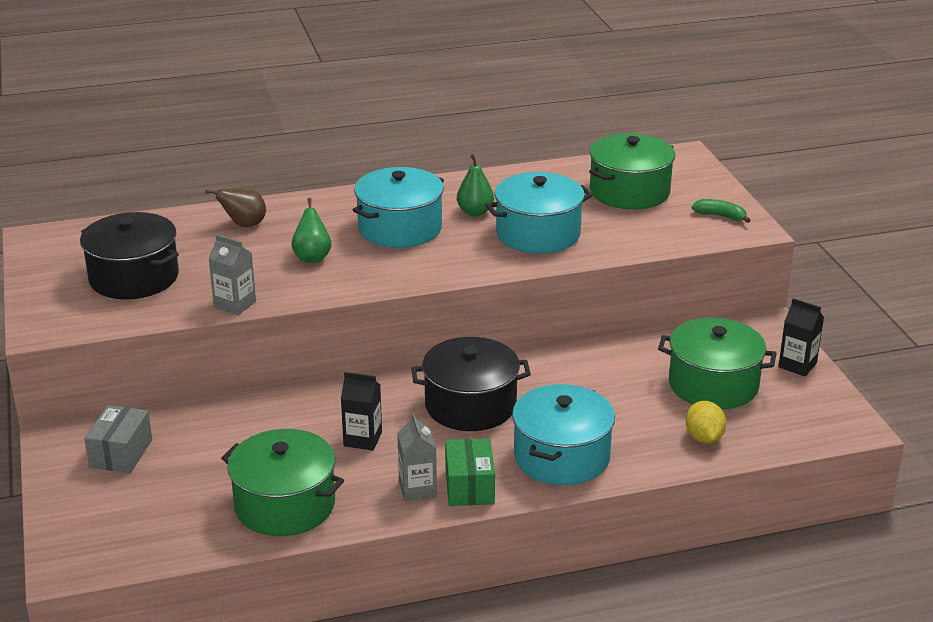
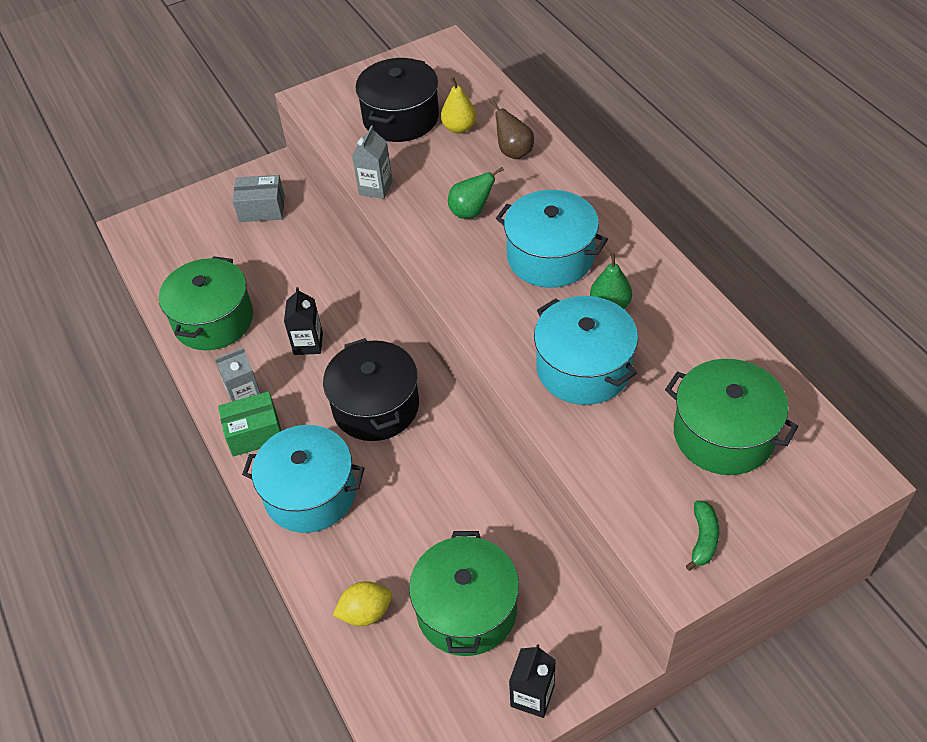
camera: 80 degrees right, 20 degrees up
none -> yellow pear [441,77,476,133]

